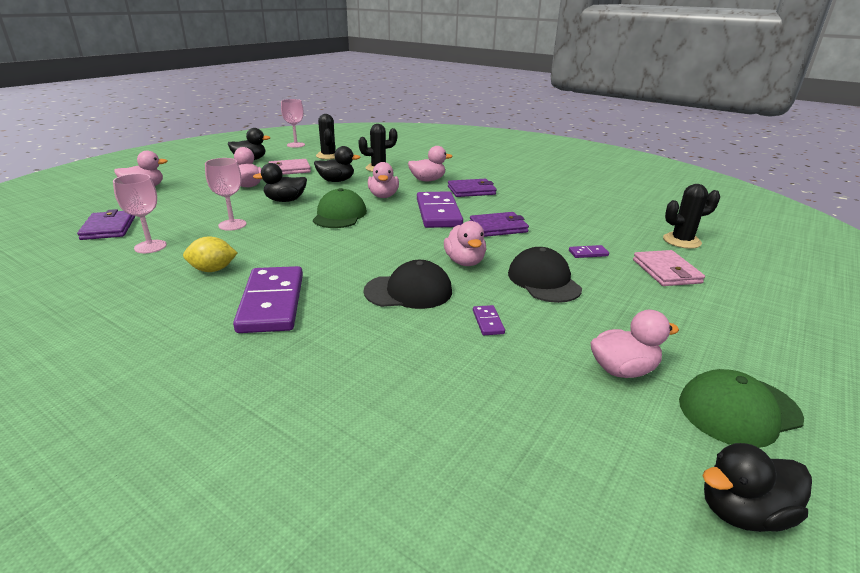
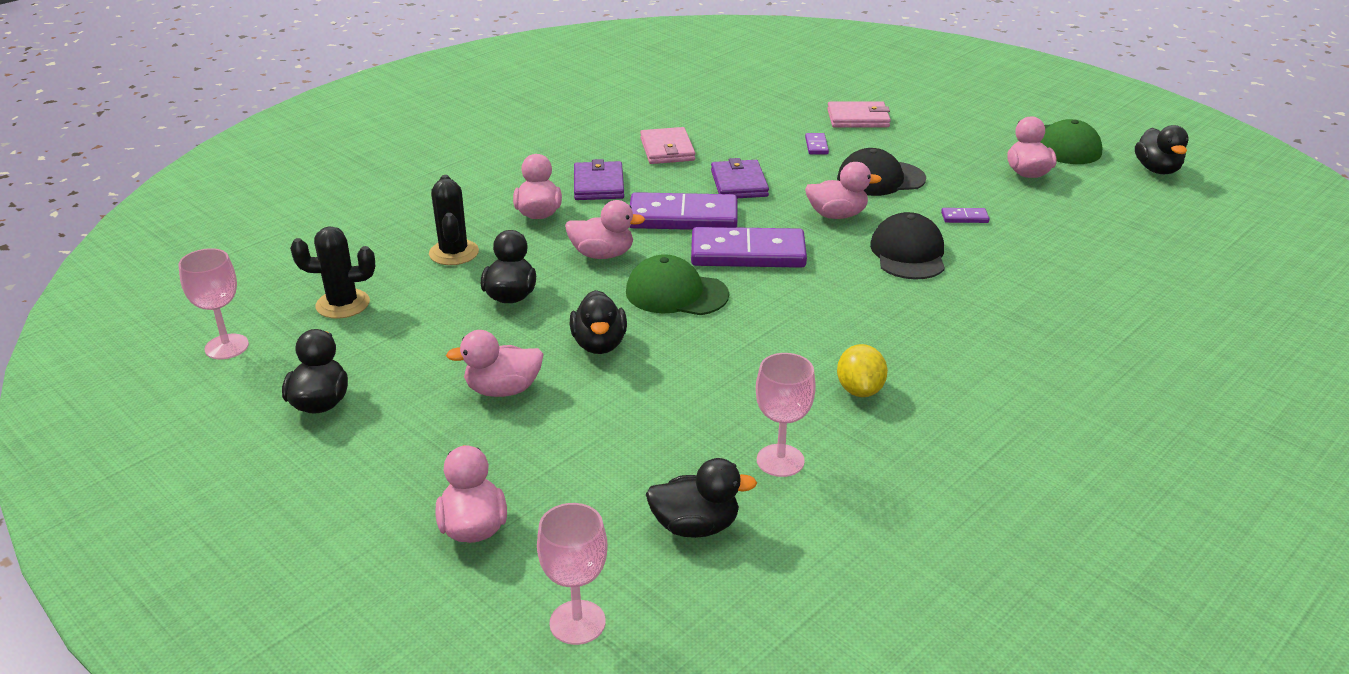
camera: 80 degrees left, 5 degrees up
purple wallet [77,209,135,240] -> black duck [646,458,757,538]
pink goblet [205,158,247,231] -> pink goblet moved to [537,503,607,645]
purple domino [233,266,303,333] -> purple domino moved to [691,227,807,268]
pink wallet [268,159,311,175] -> pink wallet moved to [640,127,695,164]
black cactus [663,184,720,249] -> none

